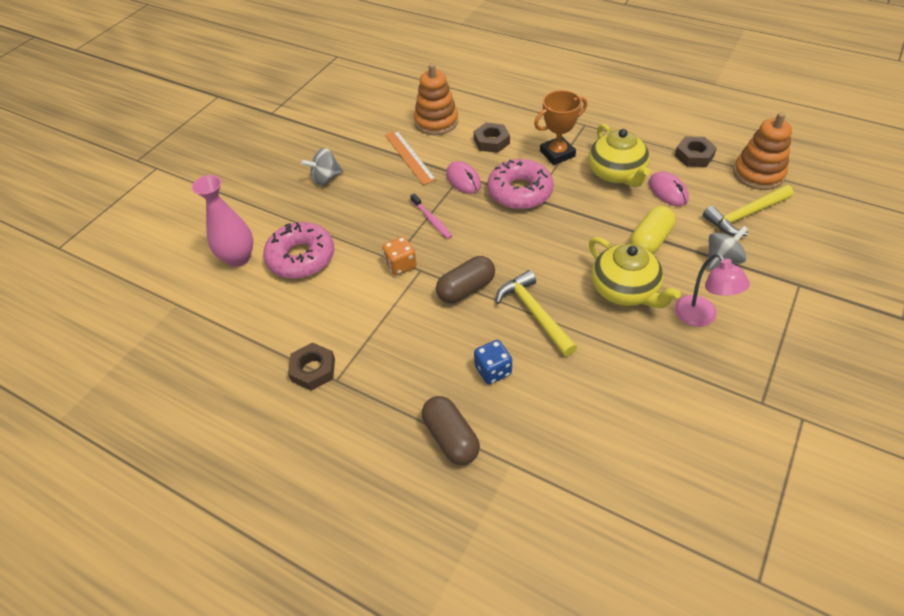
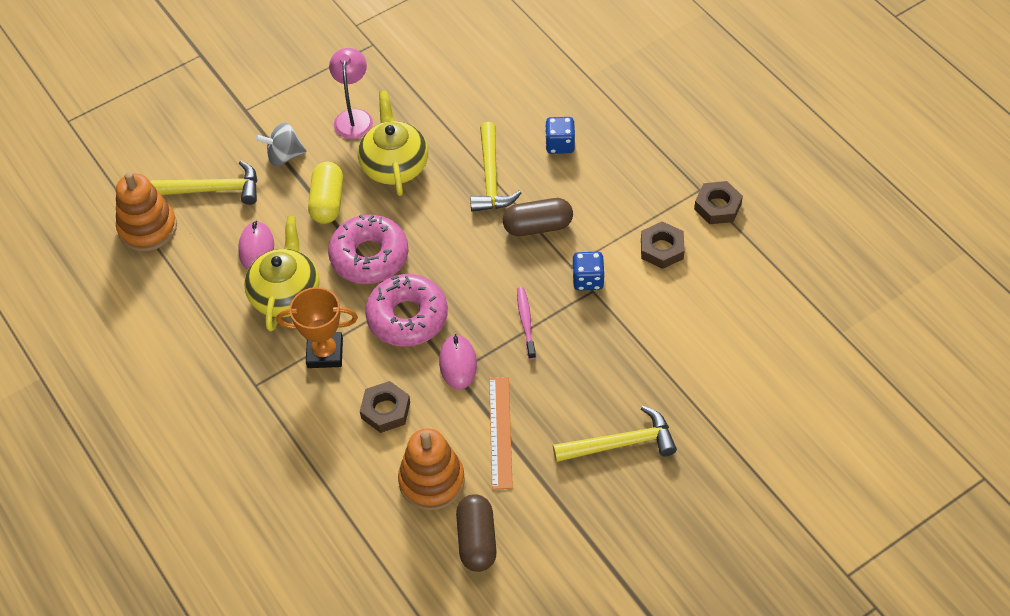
camera: 155 degrees left, 5 degrees up
pink vase [192,175,254,267] -> none
pink donut [263,222,334,279] -> pink donut moved to [328,214,409,284]
grey spinning top [301,148,343,185] -> yellow hammer [553,406,677,462]
orange dice [382,236,417,275] -> blue dice [573,252,605,291]
brown capsule [422,396,480,465] -> brown capsule moved to [456,494,497,572]
yellow capsule [630,206,675,254] -> yellow capsule turned 60 degrees counterclockwise [308,162,343,224]
brown nut [675,136,717,167] -> brown nut moved to [641,221,685,269]

